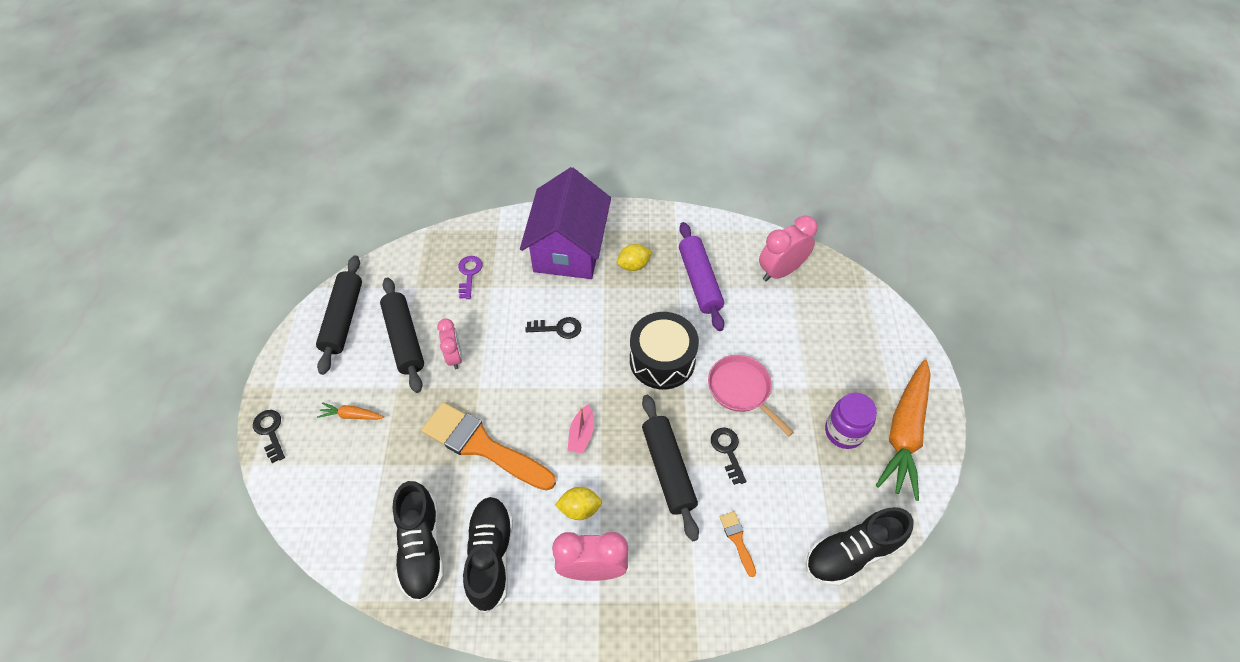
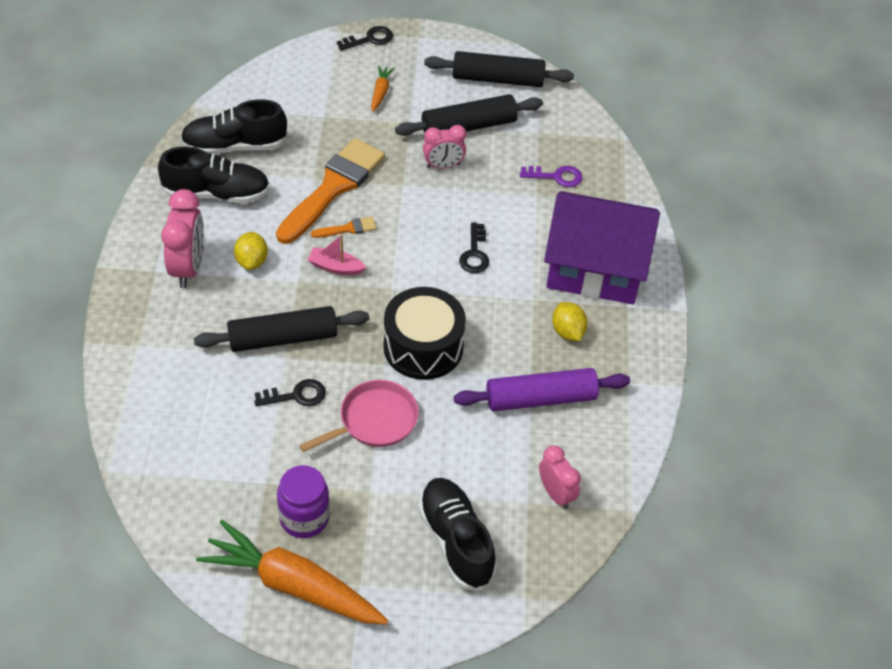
camera: 90 degrees right, 5 degrees down
orange brush [720,511,756,577] -> orange brush moved to [311,217,376,238]
pink clock [759,215,818,281] -> pink clock [539,445,581,509], size x0.64
black shoe [805,507,913,586] -> black shoe moved to [418,478,497,591]

